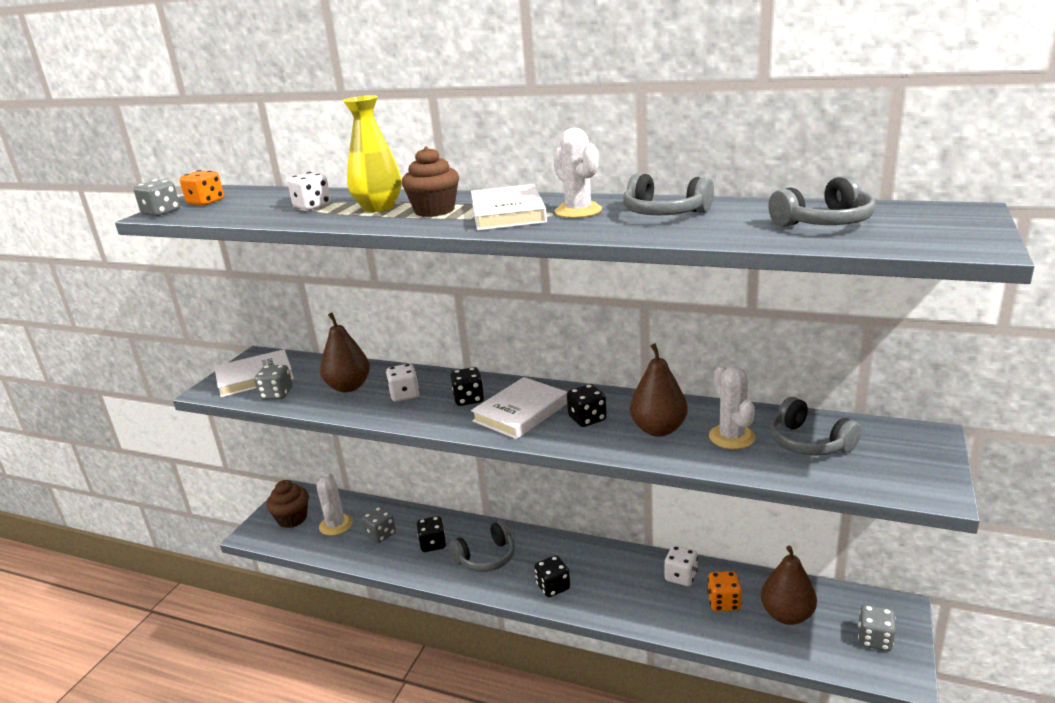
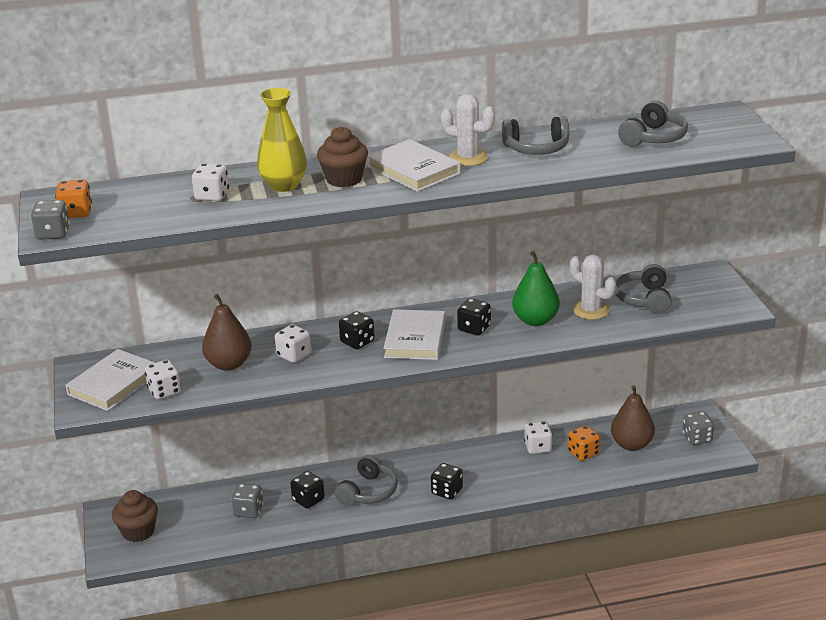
camera: 35 degrees left, 5 degrees up
grey dice [254,365,292,400] -> white dice [145,360,181,400]
white cactus [316,472,353,536] -> none
brown pear [630,343,688,437] -> green pear [512,251,560,326]
grey headphones [770,397,862,456] -> grey headphones turned 75 degrees clockwise [615,264,672,314]

